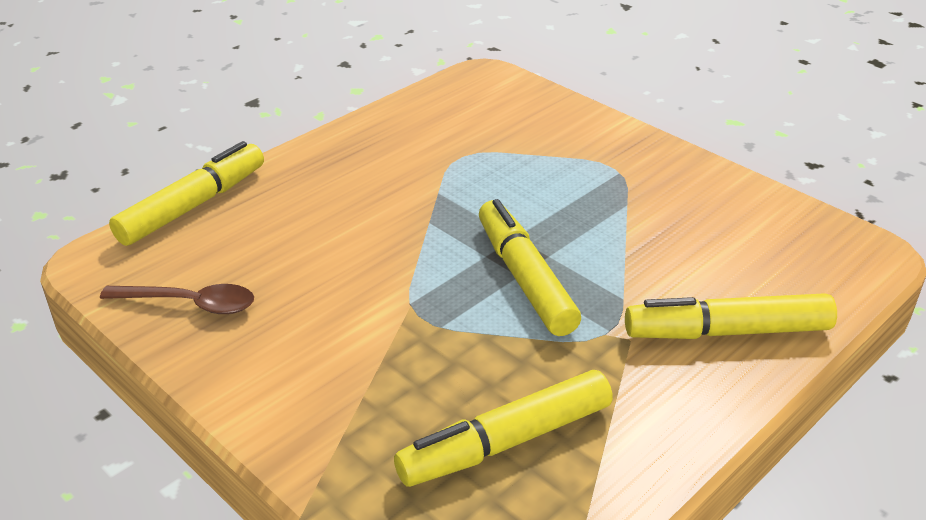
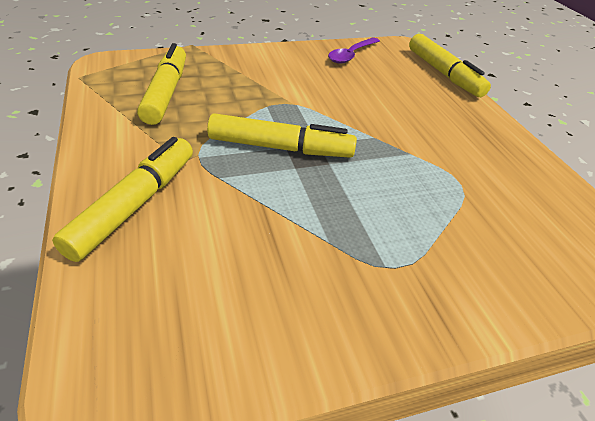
camera: 115 degrees right, 5 degrees up
brown spoon [100,284,254,314] -> purple spoon [328,37,380,64]

